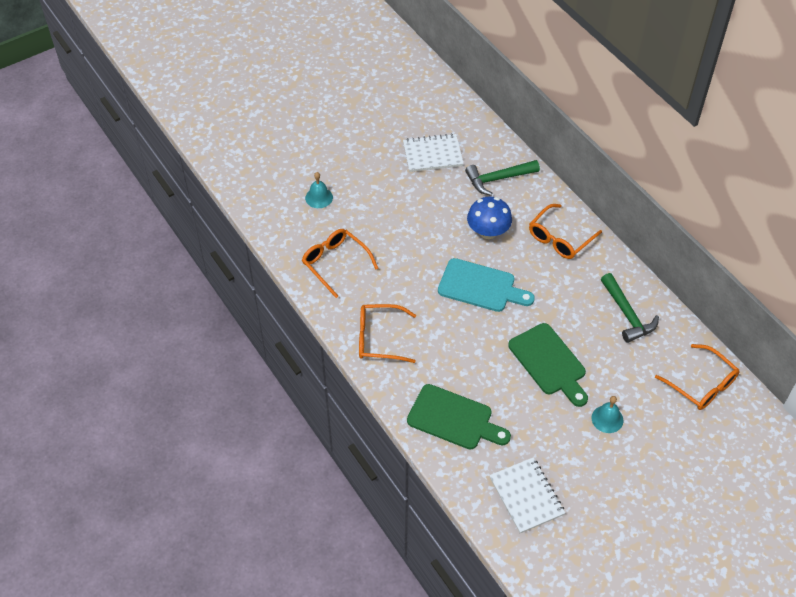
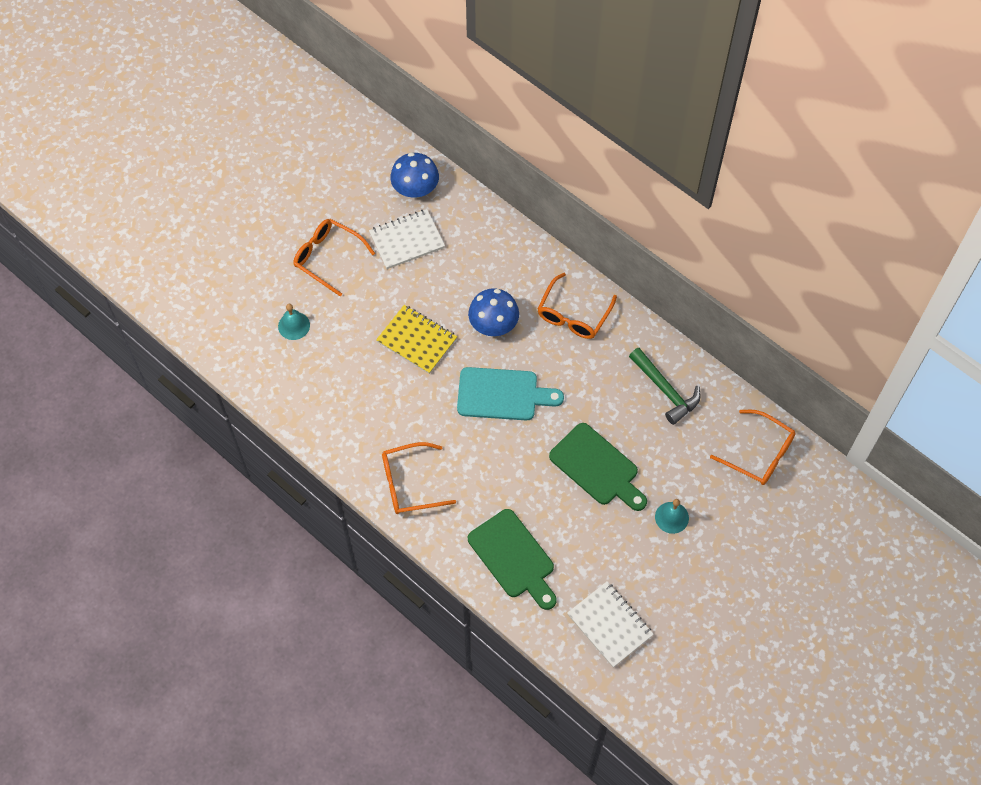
camera: 15 degrees left, 10 degrees up
orange glasses [302,229,379,298] -> orange glasses moved to [293,219,375,297]
green cutting board [407,384,511,450] -> green cutting board turned 45 degrees clockwise [468,509,557,610]
green hammer [465,160,540,196] -> none
none -> yellow notebook [376,305,457,374]
none -> blue mushroom [390,152,439,198]

